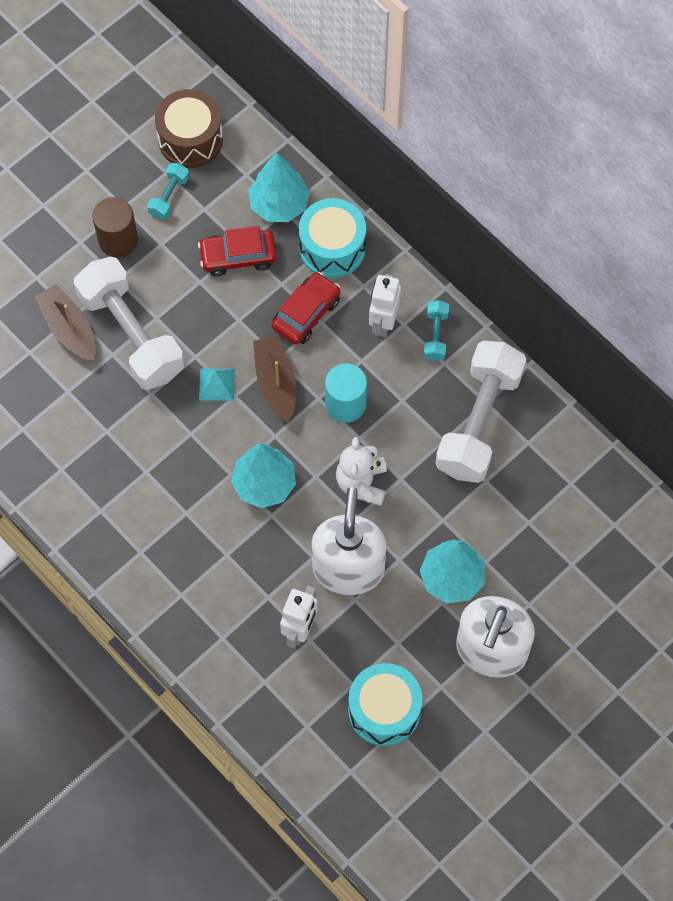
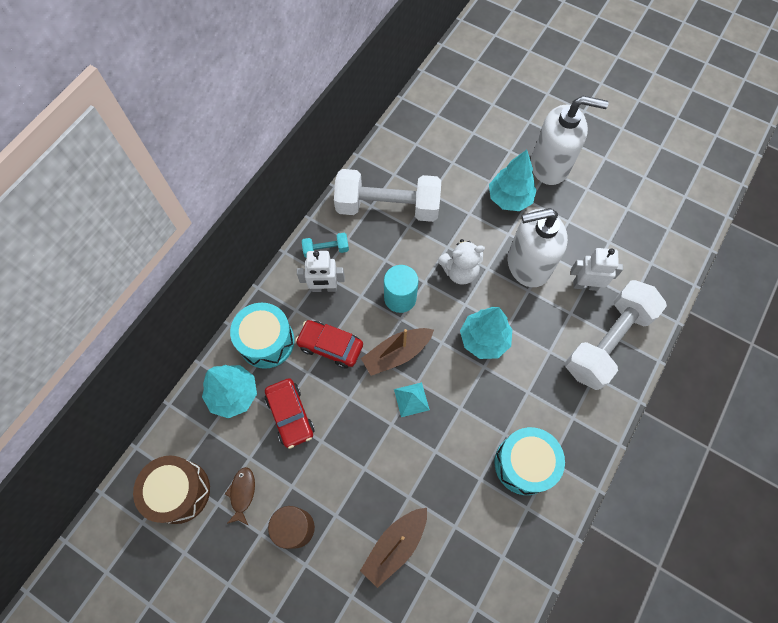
camera: 105 degrees left, 0 degrees up
white dumbbell [74,257,184,390] -> white dumbbell moved to [565,280,667,390]
turquoise dumbbell [147,163,189,219] -> brown fish [225,467,255,525]
turquoise drum [348,663,422,746] -> turquoise drum moved to [495,427,565,495]

